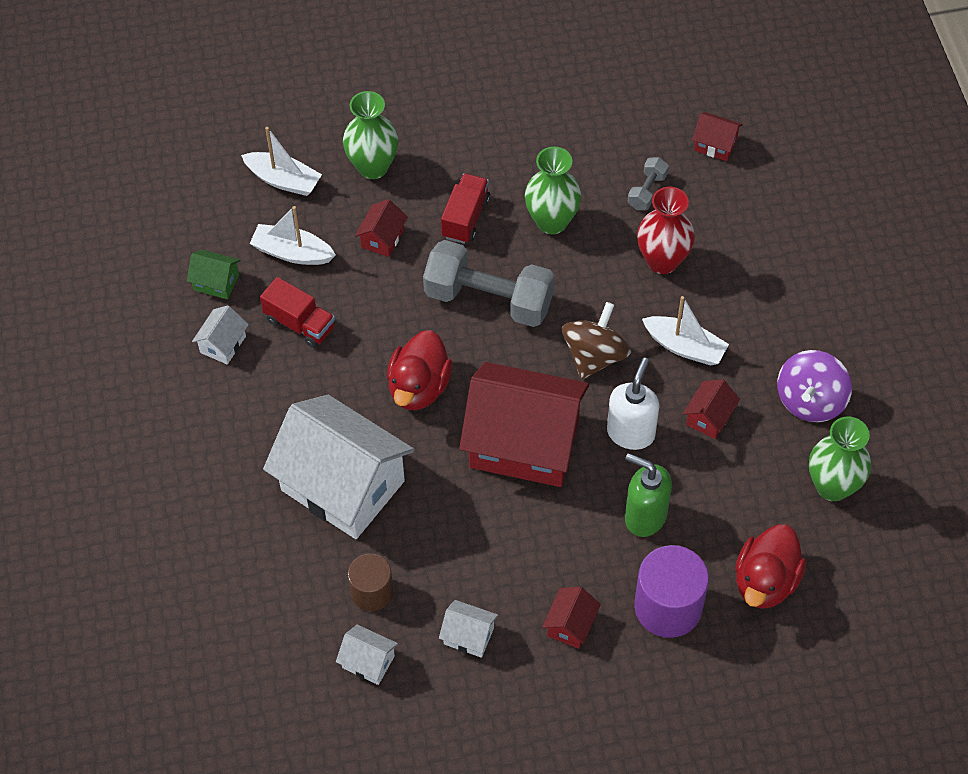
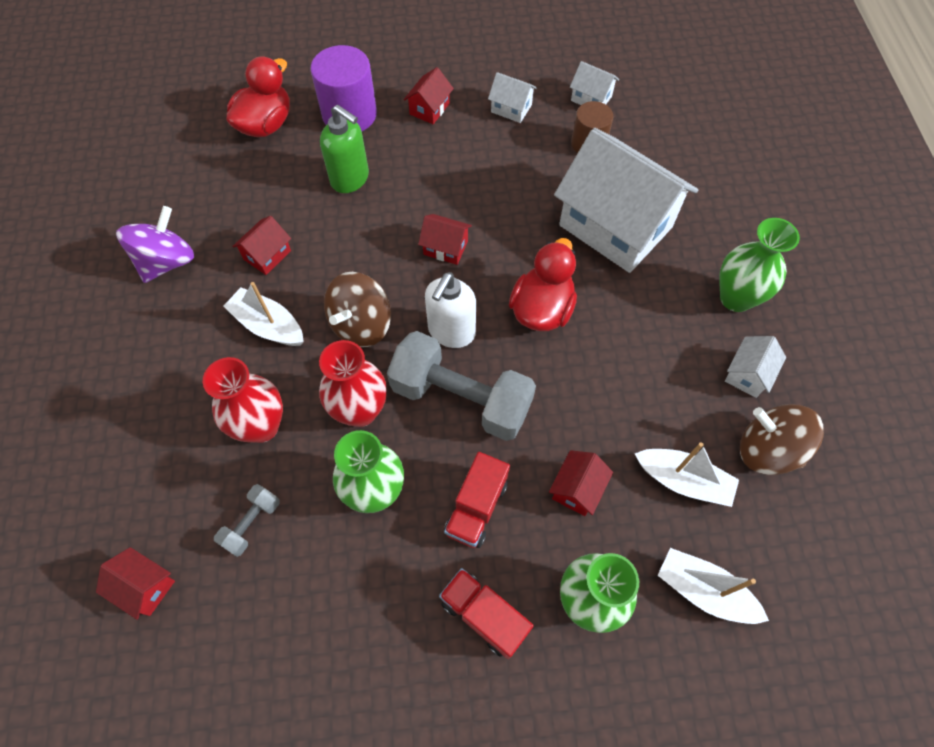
camera: 175 degrees left, 5 degrees up
green house [187,250,240,299] -> brown spinning top [740,404,824,475]
red truck [260,277,335,348] -> red truck moved to [439,568,534,659]
red house [459,362,589,487] -> red house [418,214,472,265], size x0.41
white soap dispenser [607,358,659,450] -> white soap dispenser moved to [425,272,476,348]
green vase [809,417,871,501] -> green vase moved to [719,218,800,312]
none -> red vase [319,340,387,427]

